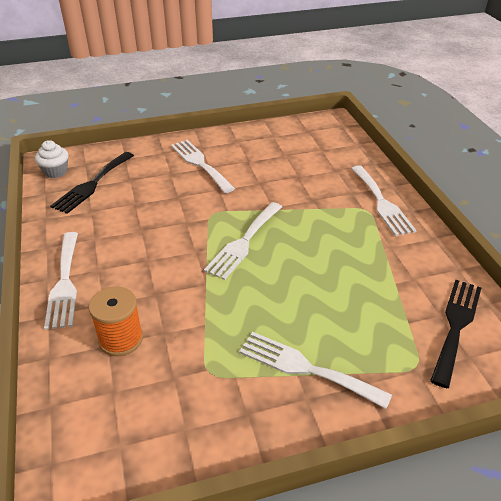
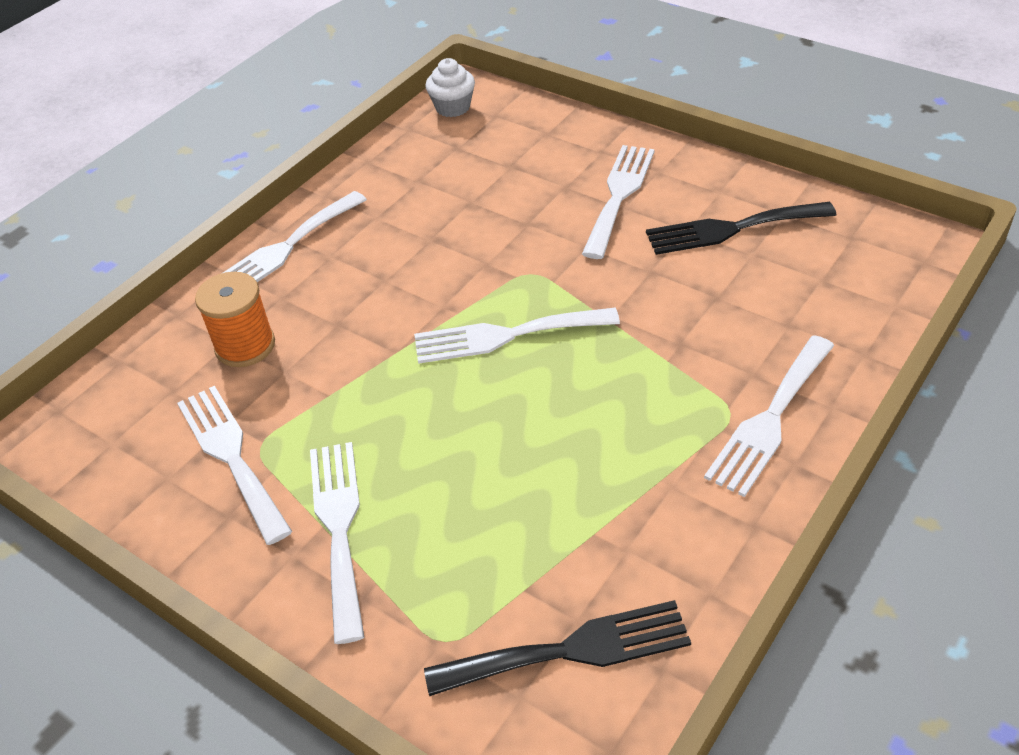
camera: 55 degrees right, 5 degrees up
black fork [50,152,134,214] -> black fork moved to [646,202,836,255]
none -> white fork [177,386,292,545]

